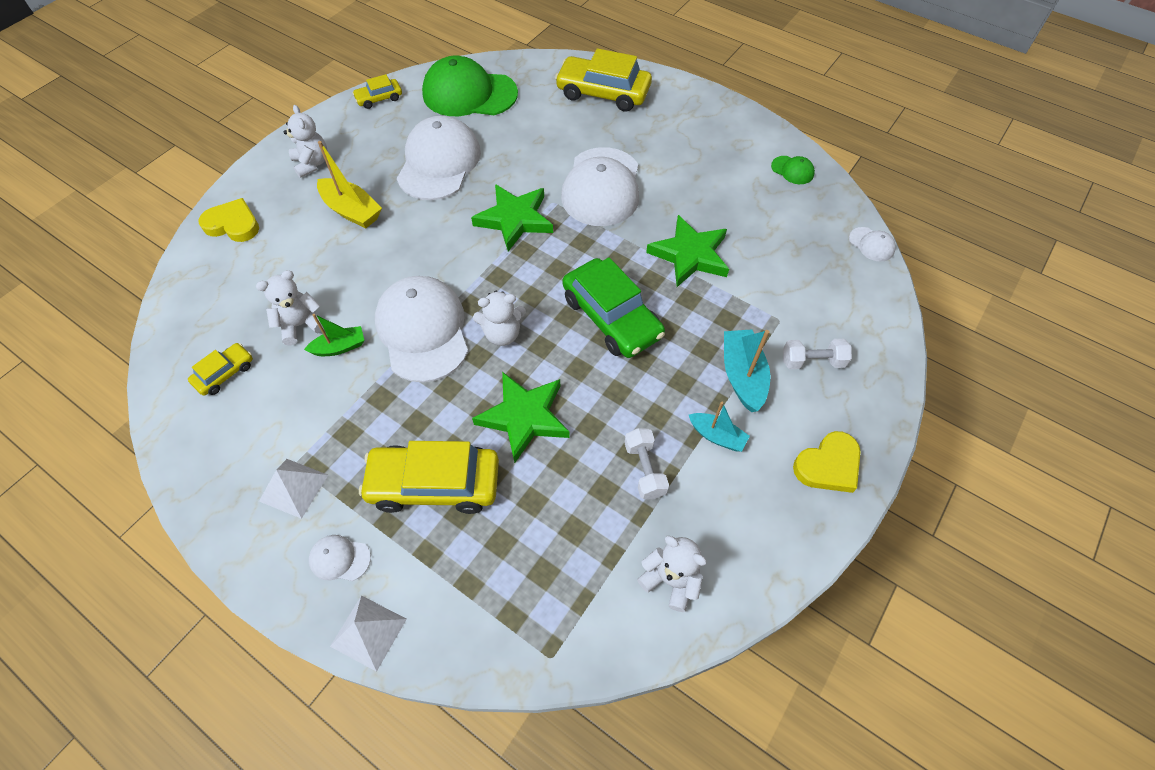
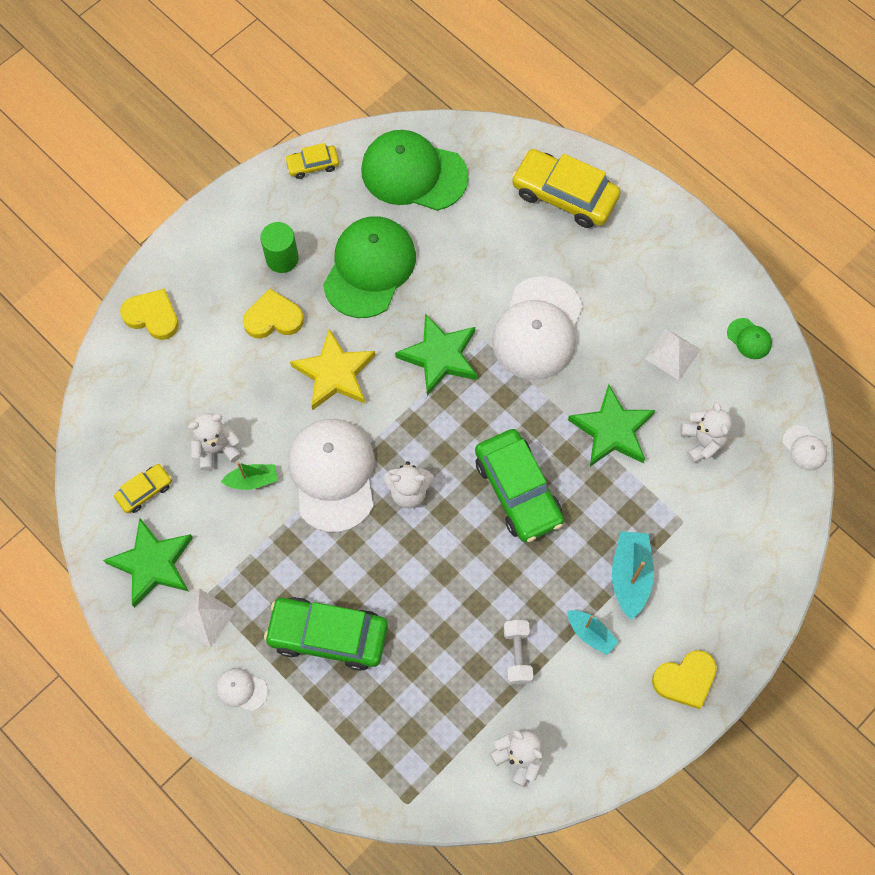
camera: 10 degrees right, 10 degrees up
white teddy bear [284,105,328,178] -> white teddy bear moved to [680,402,732,463]
yellow boat [317,141,382,228] -> yellow heart [243,289,304,339]
white pyramid [330,595,407,672] -> white pyramid moved to [645,328,701,380]
yellow car [359,441,499,514] -> green car [264,597,388,671]
white cap [397,116,481,200] -> green cap [323,216,416,318]
green star [472,372,570,463] -> green star moved to [103,518,193,608]
white dumbbell [783,339,852,369] -> none
none -> green cylinder [260,222,299,273]
none -> yellow star [290,329,375,410]

